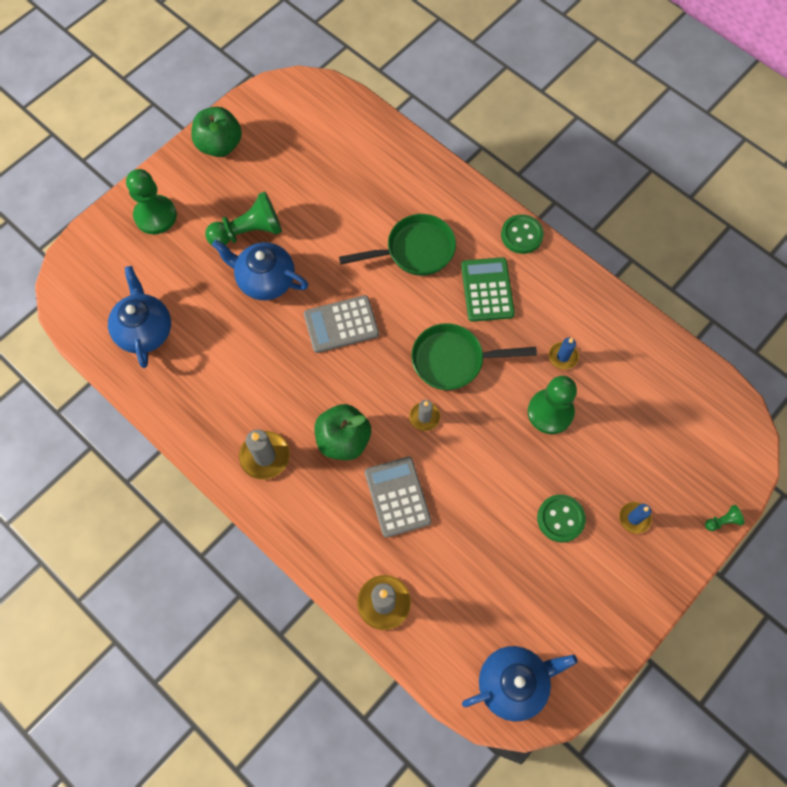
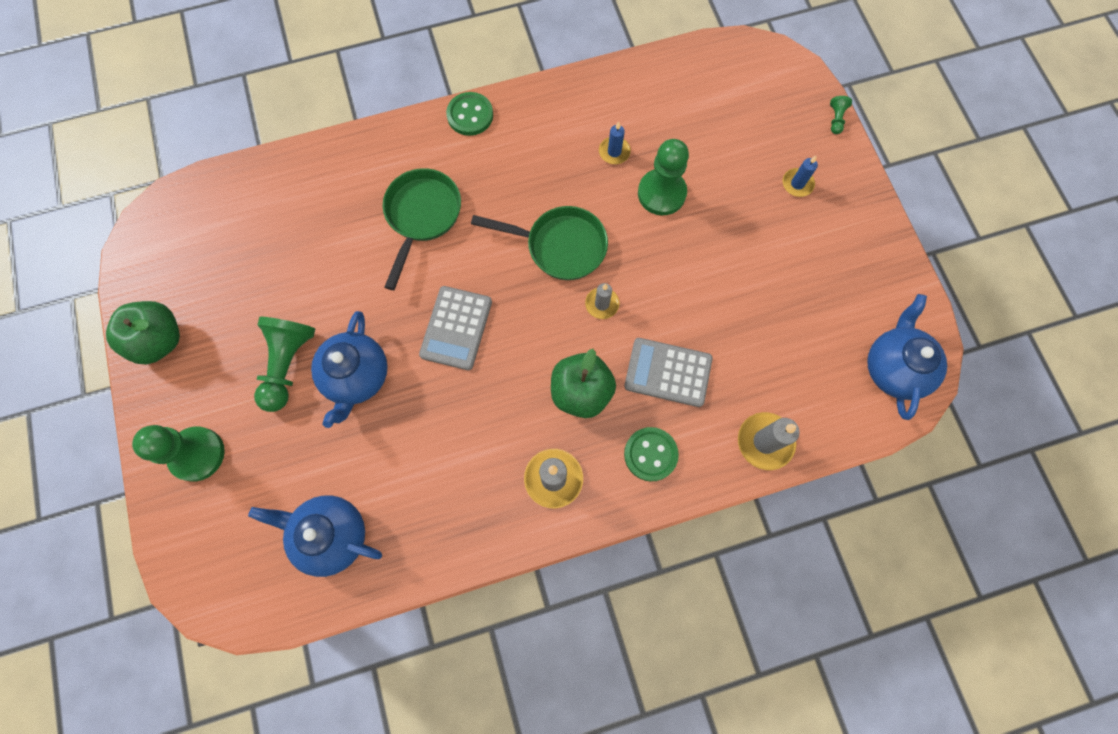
camera: 60 degrees left, 5 degrees up
blue teapot [212,240,308,300] -> blue teapot turned 45 degrees counterclockwise [311,311,388,428]
green pan [412,323,537,390] -> green pan turned 105 degrees counterclockwise [471,206,608,280]
green calculator [461,257,515,322] -> none
green button [537,494,586,543] -> green button moved to [624,427,679,482]

